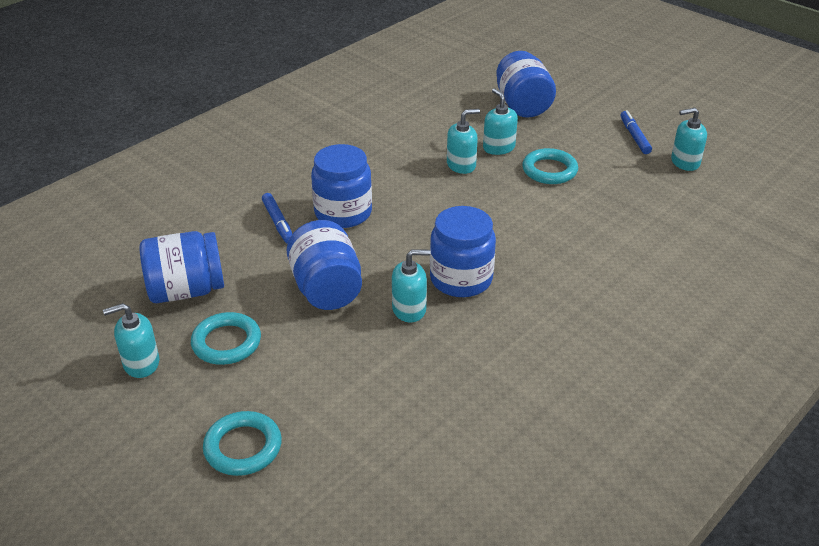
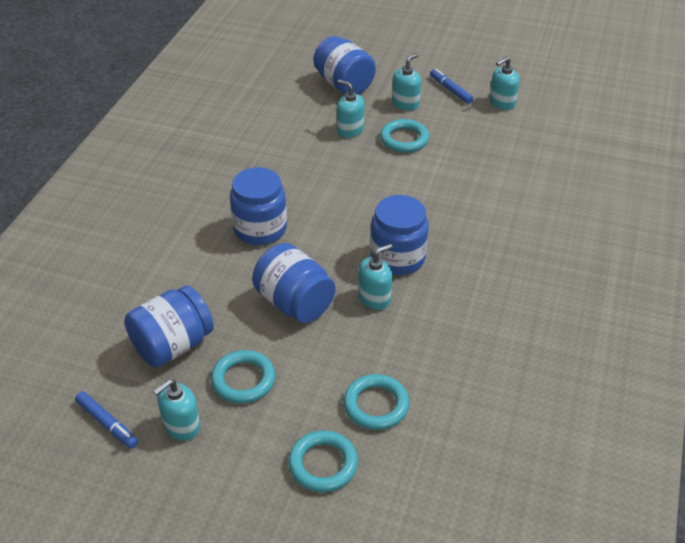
camera: 25 degrees left, 5 degrees up
blue marker [262,193,292,244] -> blue marker moved to [75,391,138,449]
turquoise soap dispenser [447,109,480,174] -> turquoise soap dispenser moved to [392,53,421,110]
none -> turquoise ring [343,374,409,430]

